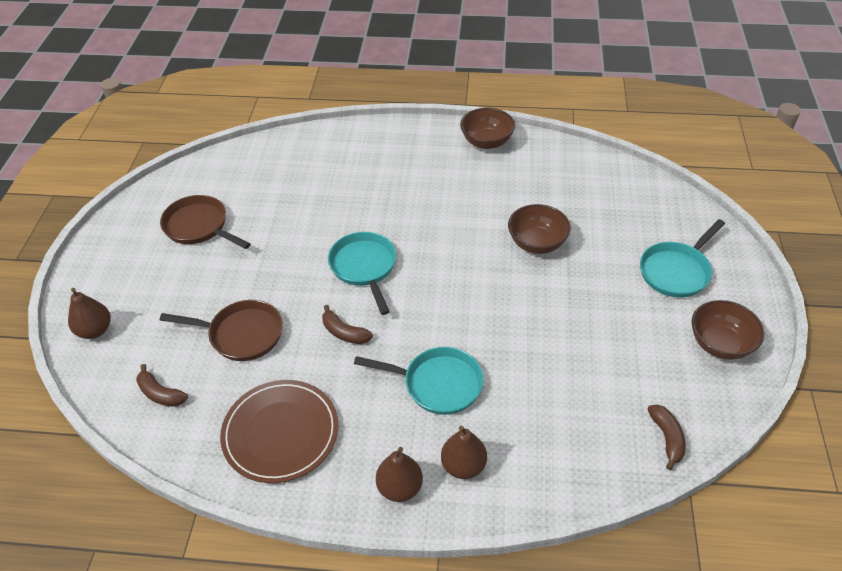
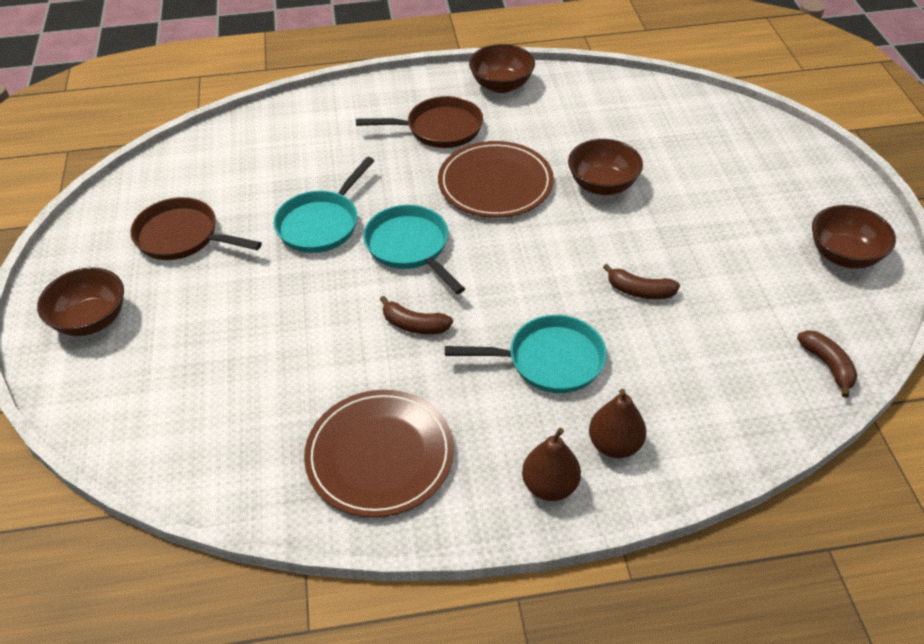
camera: 15 degrees left, 0 degrees up
brown pear [68,288,111,339] -> none
brown banana [136,364,188,407] -> brown banana moved to [603,264,680,299]
brown pan [160,300,283,361] -> brown pan moved to [356,96,483,148]
turquoise pan [640,219,725,298] -> turquoise pan moved to [274,157,375,253]
none -> brown bowl [37,267,124,336]
none -> brown plate [438,141,554,218]

